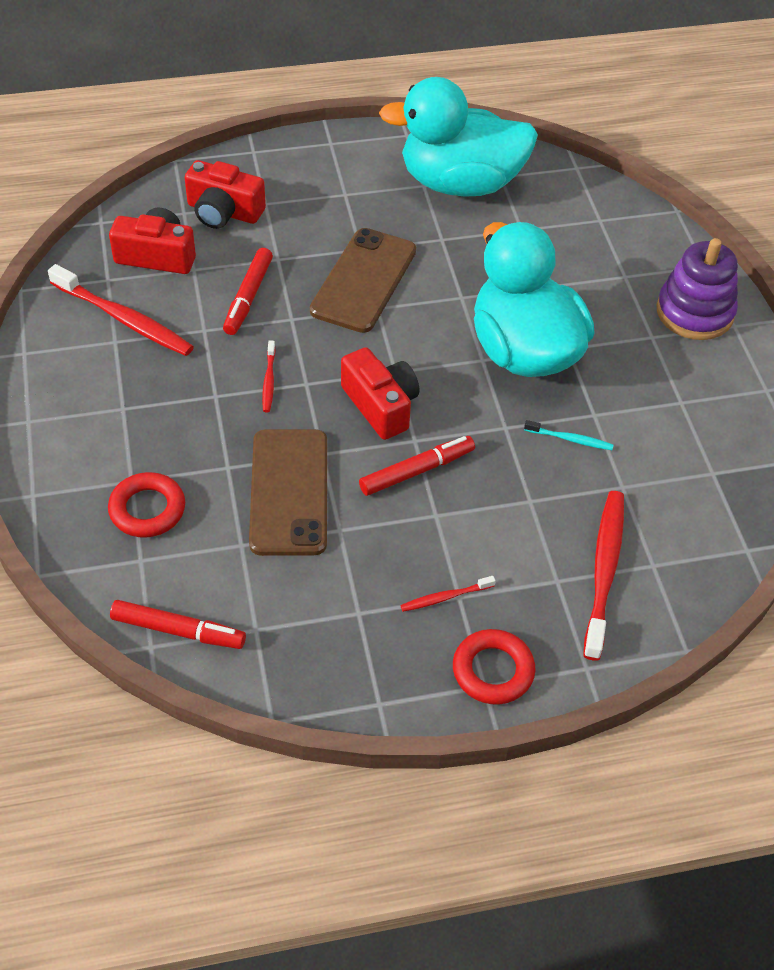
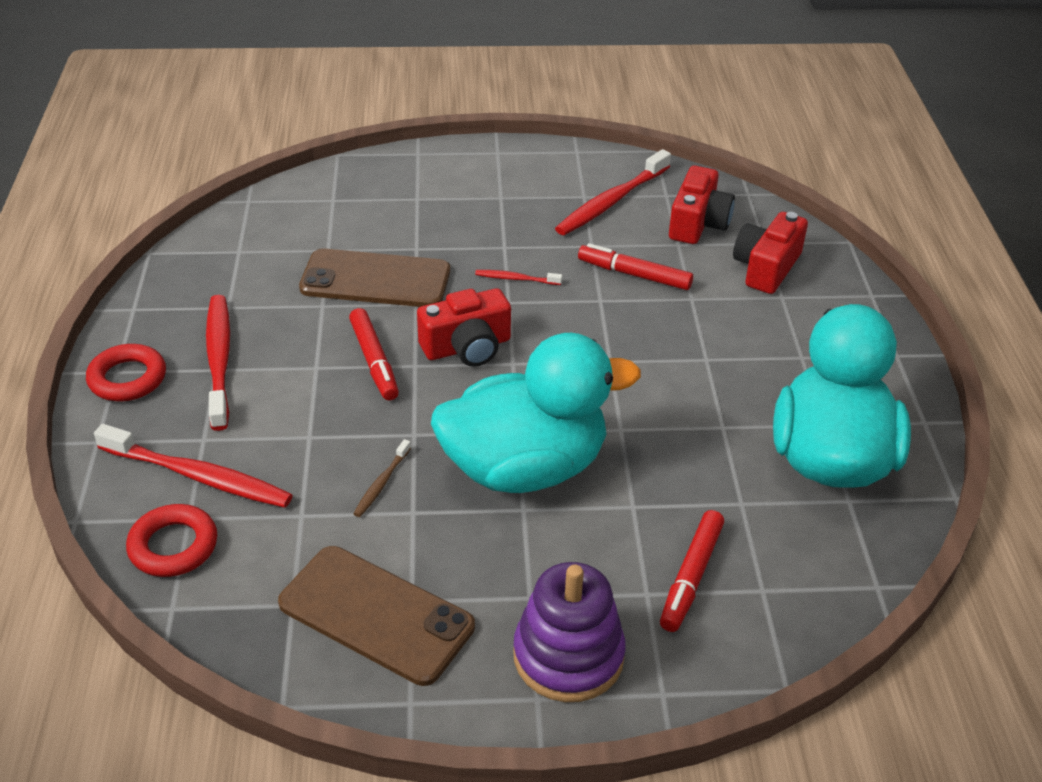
camera: 100 degrees right, 10 degrees down
red ring [108,472,185,538] -> red ring moved to [126,504,217,577]
red marker [110,600,246,649] -> red marker moved to [660,510,724,632]
brown phone [310,228,416,333] -> brown phone moved to [278,546,475,686]
red toothbrush [400,576,496,612] -> red toothbrush [206,295,230,431], size x2.08
turquoise toothbrush [524,420,613,450] -> brown toothbrush [353,439,411,517]

